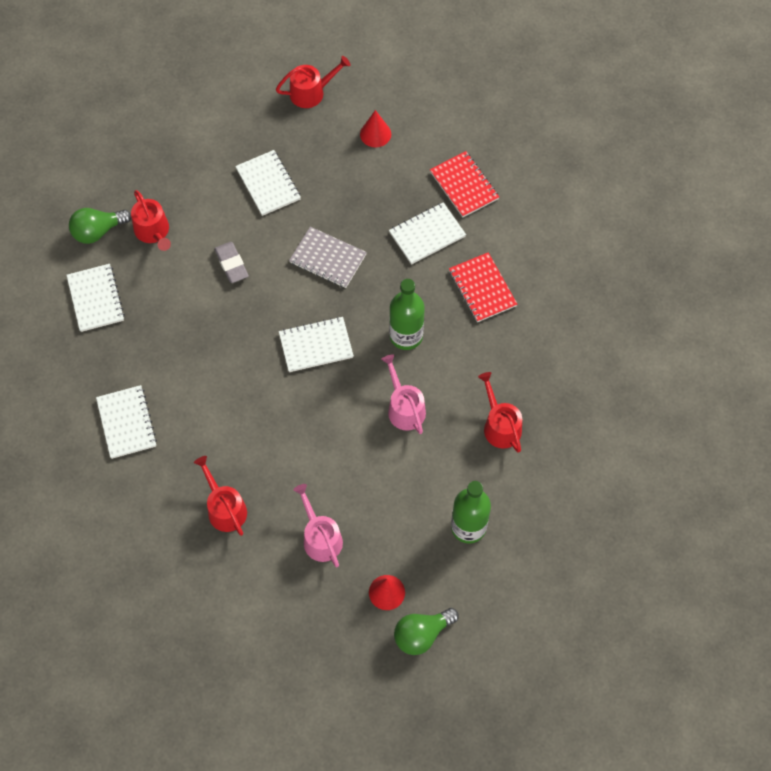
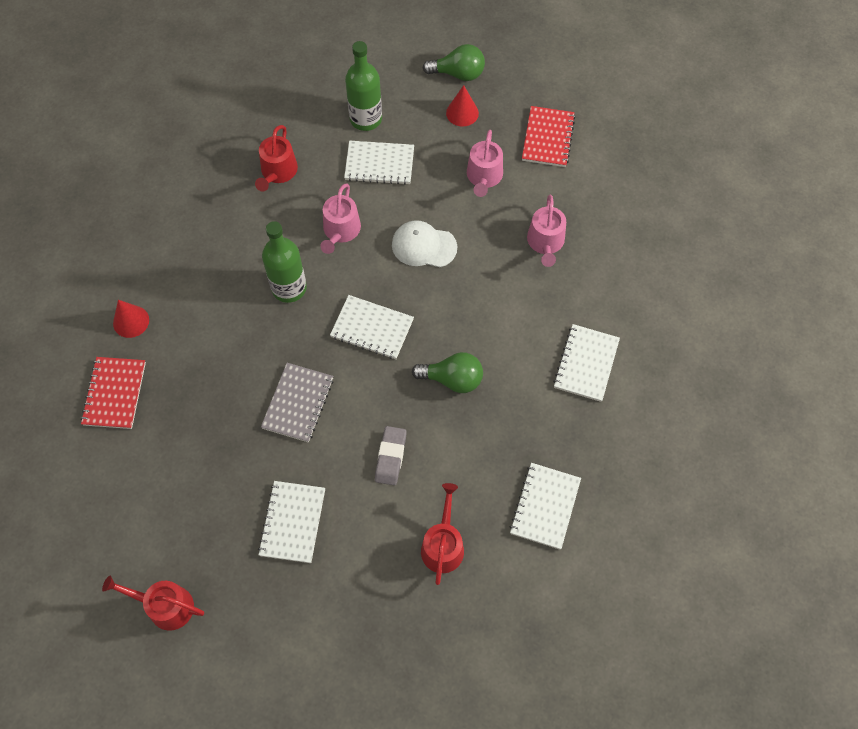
camera: 145 degrees left, 0 degrees up
green light bulb [69,208,131,244] -> green light bulb moved to [412,352,483,393]
red watering can [194,456,247,536] -> pink watering can [527,195,566,267]
grey notebook [289,227,367,288] -> grey notebook turned 45 degrees clockwise [261,363,334,443]
red cone [360,110,391,147] -> red cone moved to [113,300,149,338]
white notebook [389,202,466,265] -> white notebook moved to [344,141,414,185]
red notebook [449,252,518,322] -> red notebook moved to [522,106,575,167]
none -> white cap [392,220,457,268]

